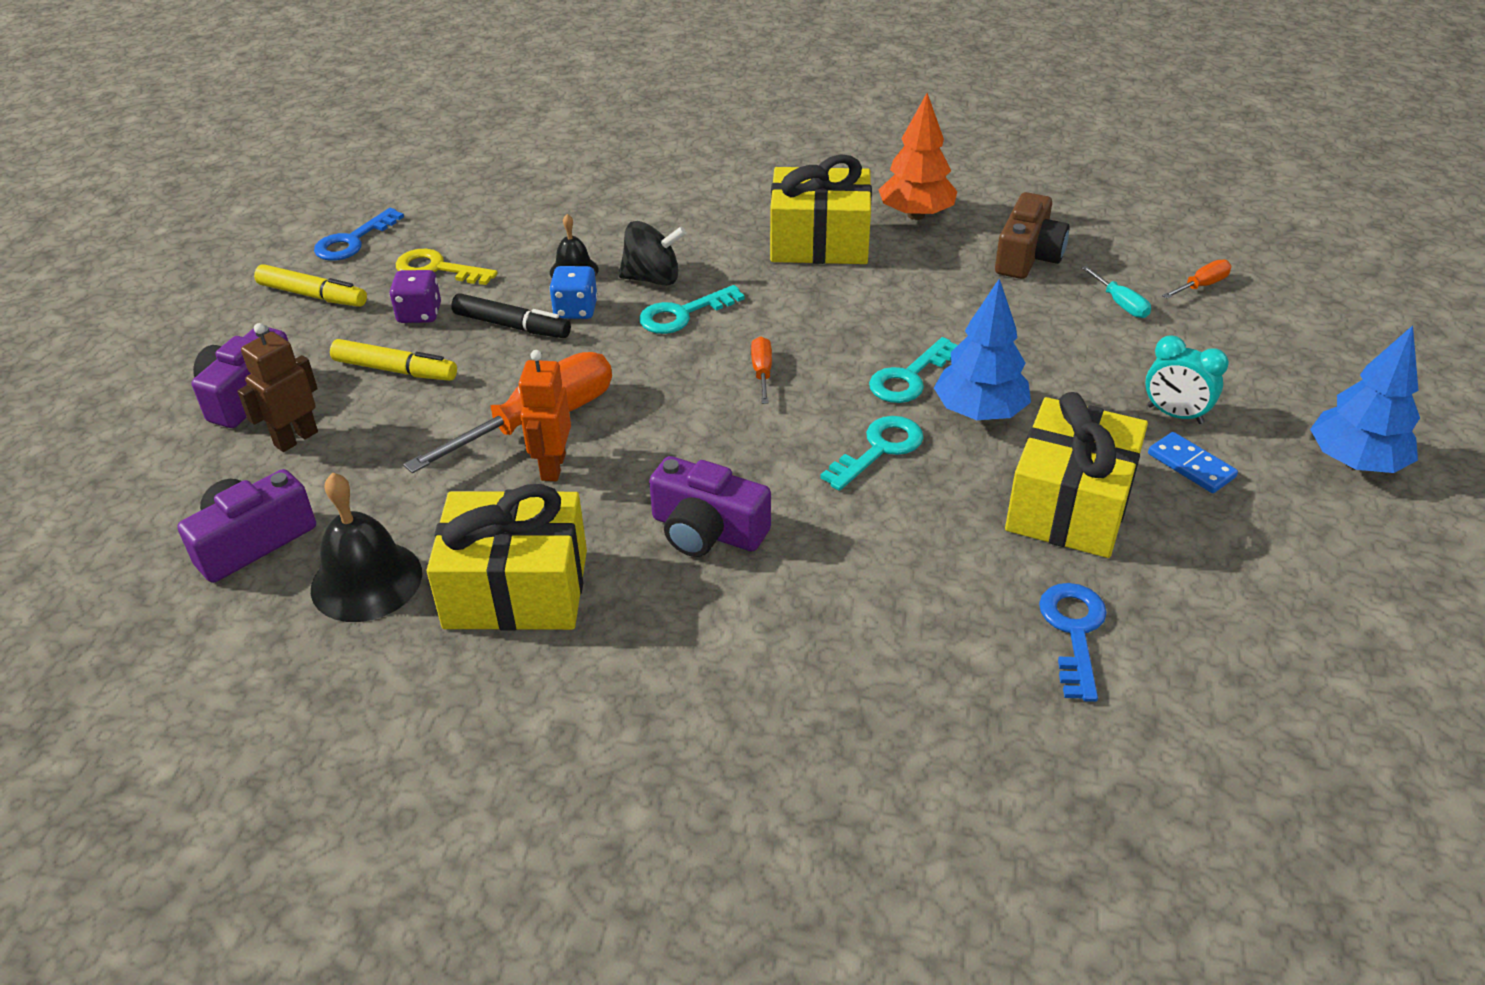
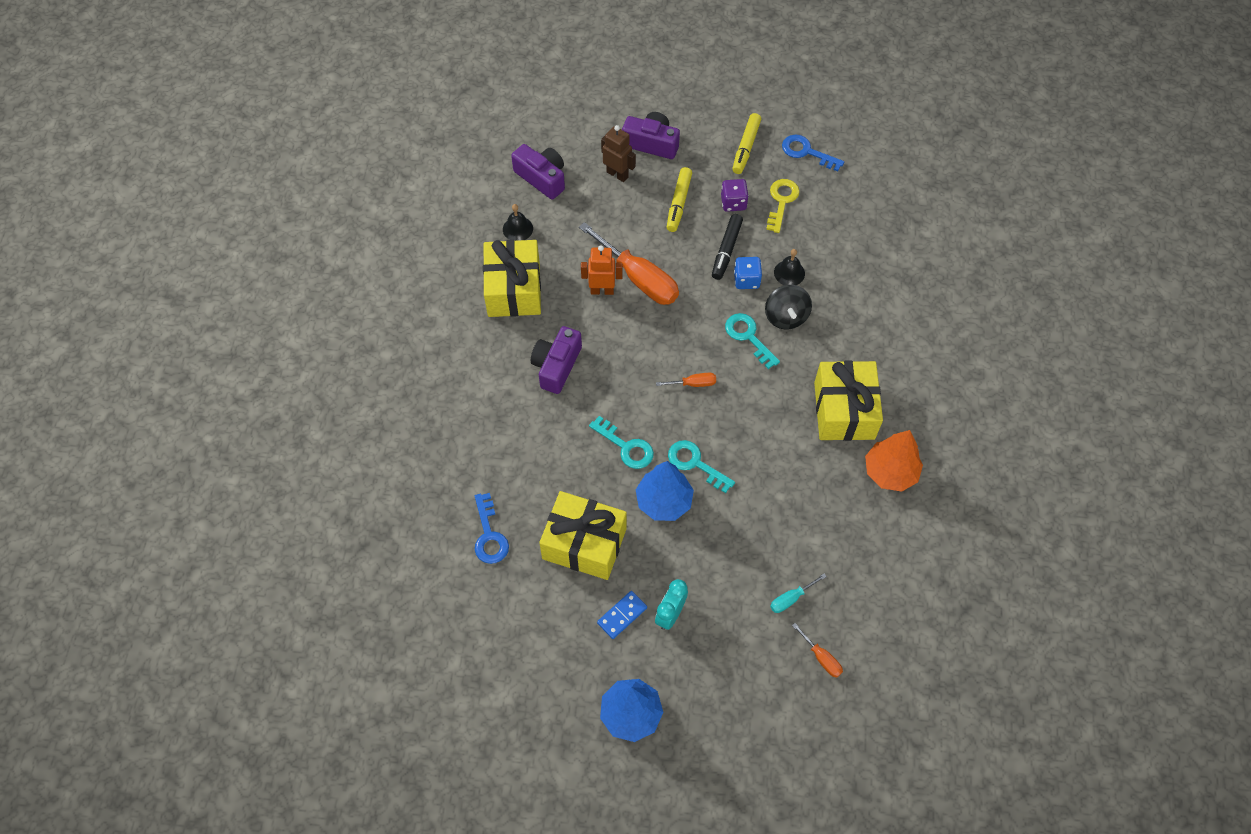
camera: 85 degrees right, 20 degrees up
black bell [311,472,422,622] -> black bell [503,204,533,241], size x0.59
brown camera [995,192,1069,279] -> none
blue key [1039,583,1107,702] -> blue key turned 75 degrees clockwise [475,493,509,564]

